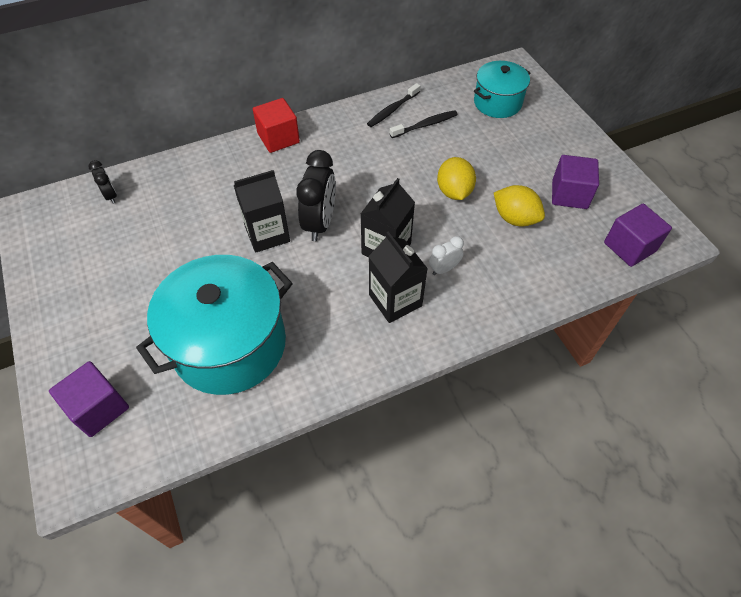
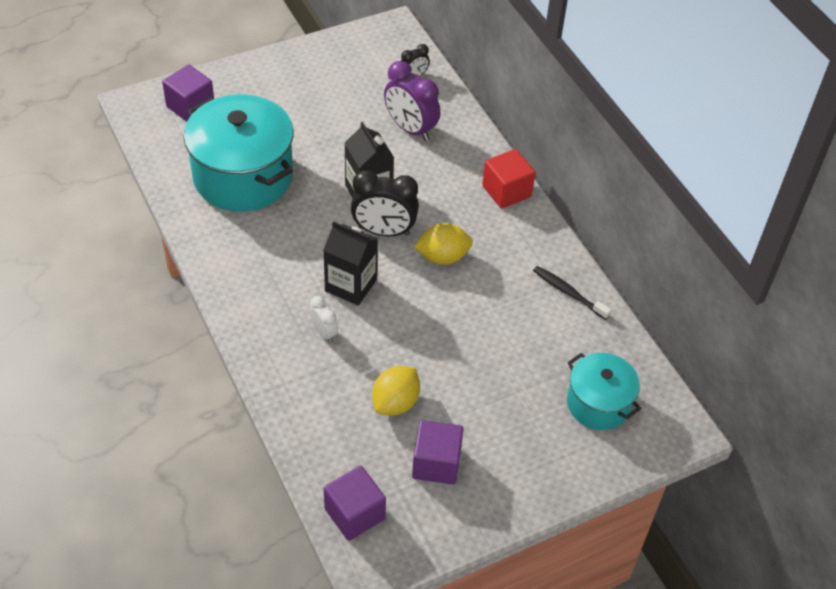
camera: 85 degrees right, 5 degrees down
black carton [368,232,428,323] -> none
black toothbrush [390,110,458,138] -> none
yellow lemon [437,157,476,200] -> yellow lemon moved to [414,223,473,265]
none -> purple clock [384,61,440,141]

